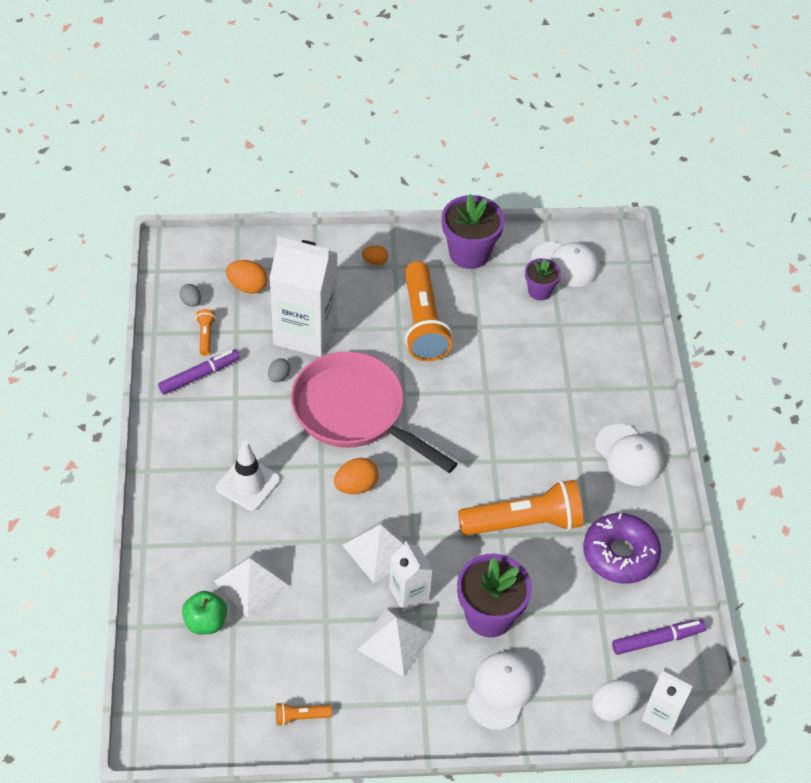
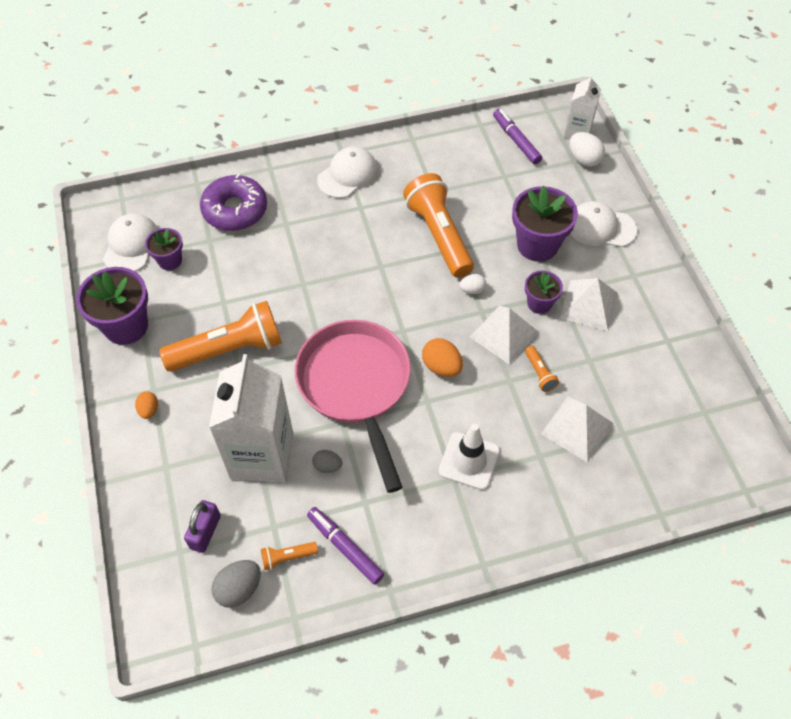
camera: 100 degrees left, 5 degrees up
grey egg [180,284,201,307] -> grey egg [211,560,261,608], size x1.60
green apple [182,591,227,635] -> none
orange egg [226,260,267,294] -> purple padlock [184,500,221,553]
orange flashlight [276,702,332,726] -> orange flashlight moved to [525,346,559,392]
pink pan [291,351,458,473] -> pink pan turned 135 degrees clockwise [295,320,411,493]
white carton [389,541,433,612] -> purple flower pot [525,271,563,314]
purple donut [583,513,661,584] -> purple donut moved to [200,174,267,231]
none -> white egg [459,274,486,294]

